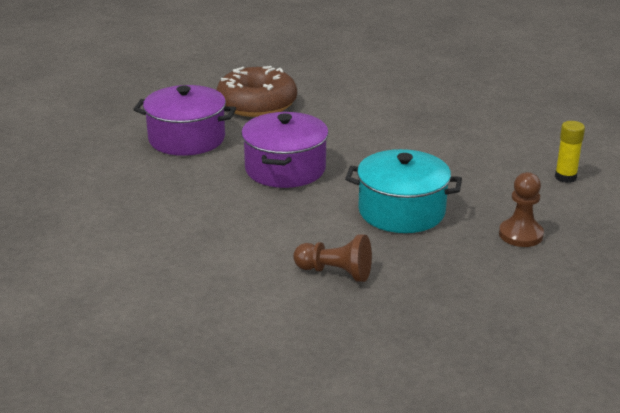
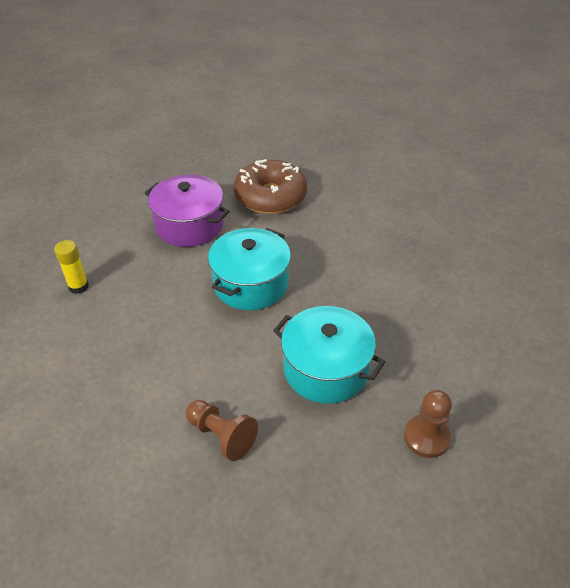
camera: 20 degrees right, 15 degrees up
purple pot [241,112,329,188] -> turquoise pot [208,228,291,310]
yellow glue stick [555,121,585,183] -> yellow glue stick moved to [54,240,89,294]

